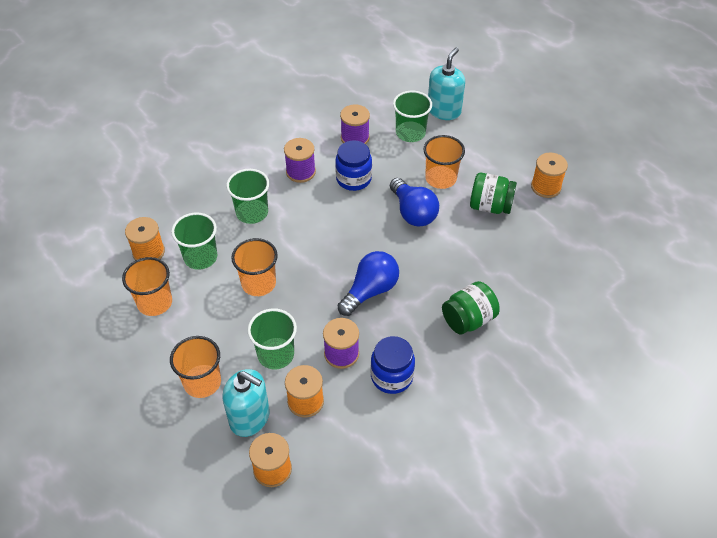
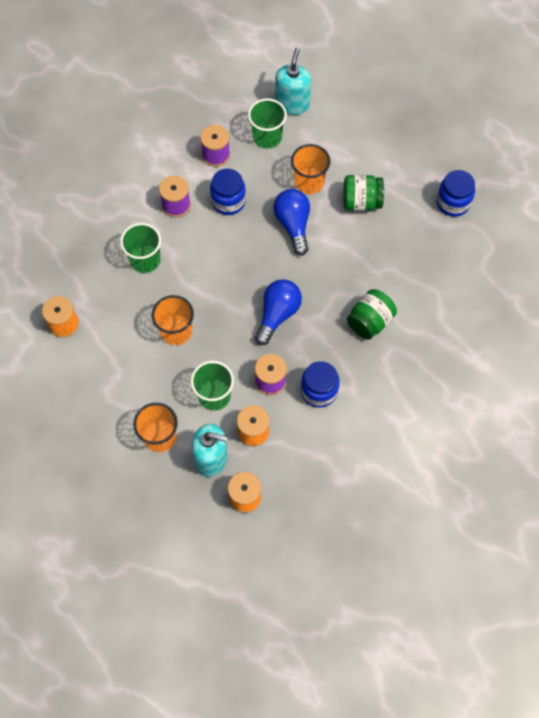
camera: 15 degrees left, 15 degrees up
orange cup [122,257,172,316] -> none
green cup [171,213,217,270] -> none
blue light bulb [390,178,439,227] -> blue light bulb turned 150 degrees counterclockwise [273,189,310,256]
orange spool [531,153,568,198] -> none
none -> blue jar [437,170,475,217]

